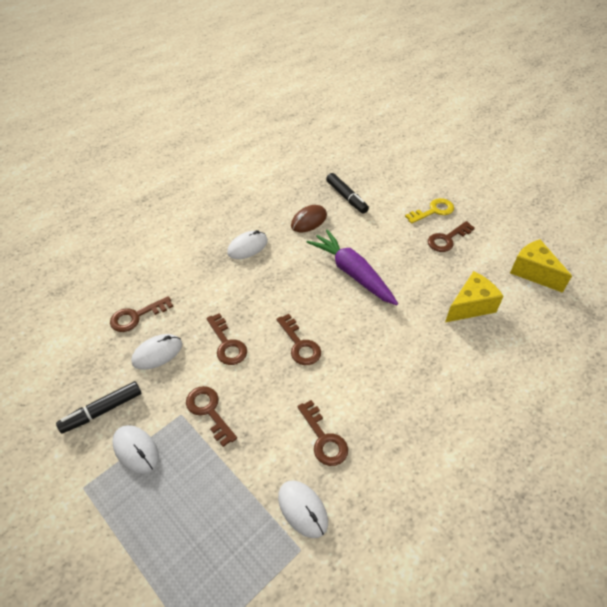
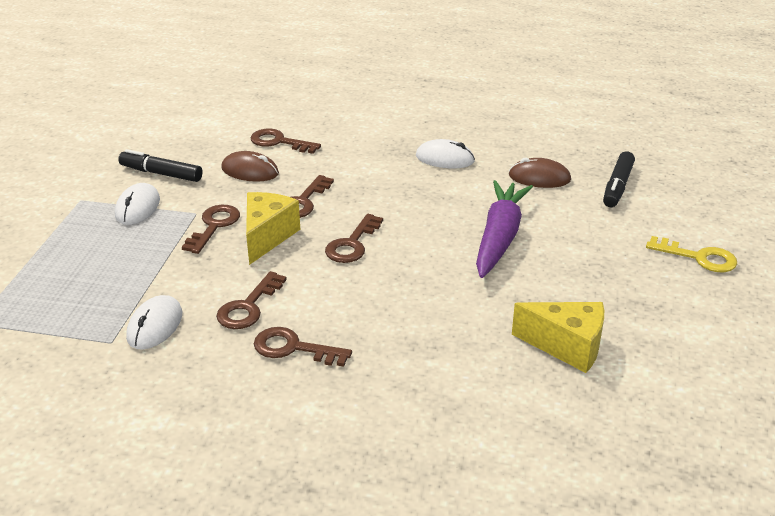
camera: 55 degrees right, 15 degrees down
white mouse [131,334,182,370] -> brown mouse [221,151,279,182]
brown key [428,221,475,252] -> brown key moved to [254,327,352,367]
yellow cheese [510,239,572,293] -> yellow cheese moved to [246,192,300,265]

